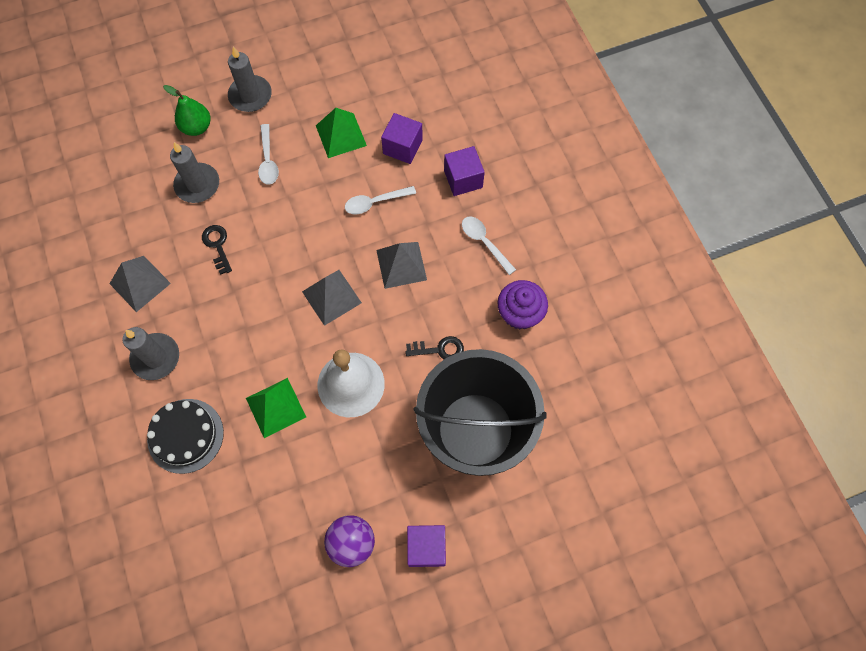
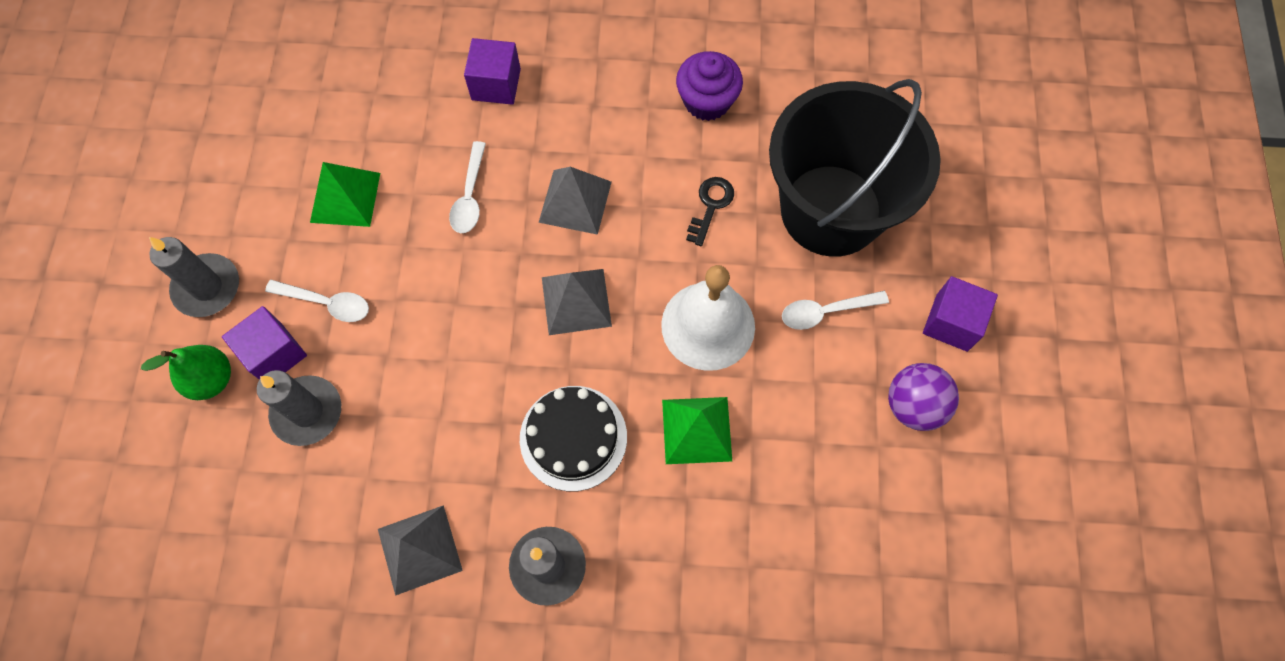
camera: 65 degrees left, 0 degrees up
black cake [147,399,224,474] -> black cake moved to [520,386,627,491]
black key [202,225,232,275] -> none
purple cube [381,113,423,164] -> purple cube moved to [222,306,307,380]
white spoon [462,217,516,275] -> white spoon moved to [782,291,889,330]

